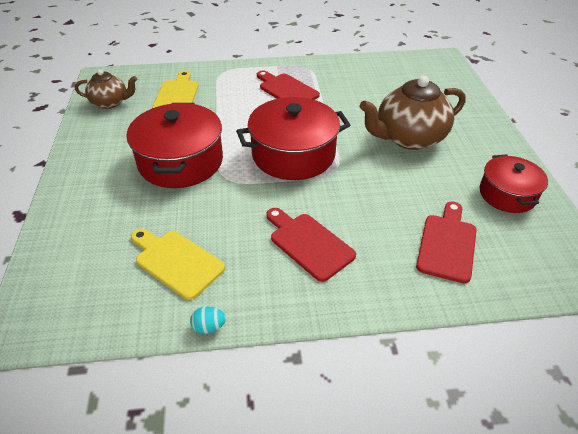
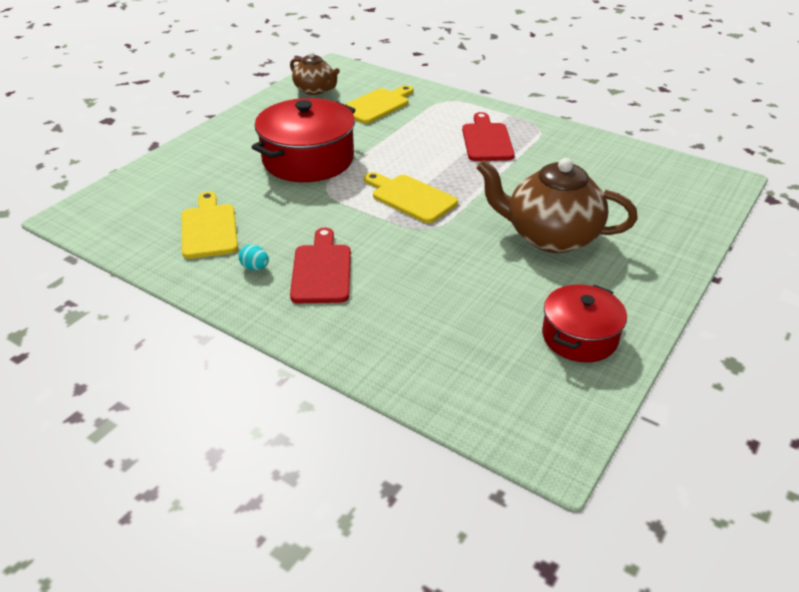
camera: 40 degrees right, 5 degrees down
turquoise egg [190,307,226,334] -> turquoise egg moved to [239,245,269,270]
red pot [236,97,350,180] -> yellow cutting board [364,172,458,223]
red cutting board [416,201,477,283] -> none

